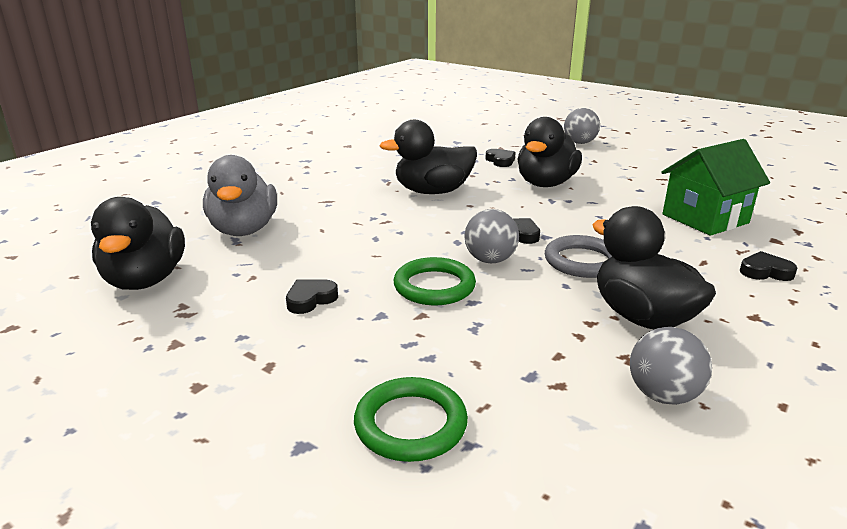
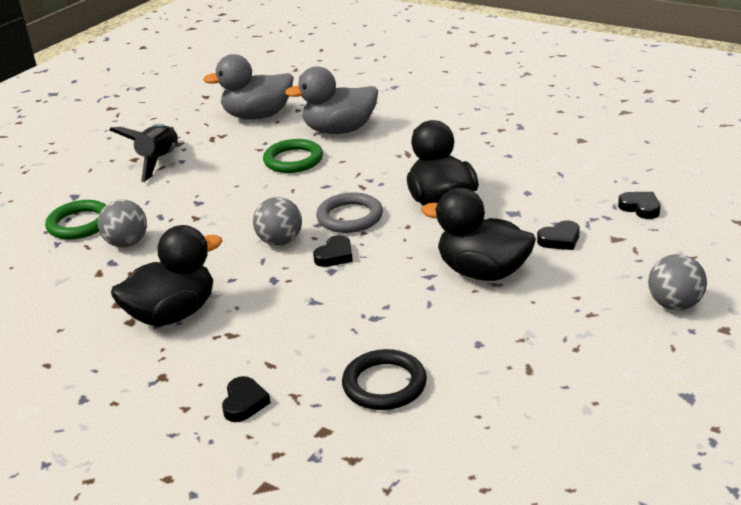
camera: 90 degrees right, 5 degrees up
black duck [91,197,185,290] -> grey duck [203,54,294,120]
black heart [286,280,338,314] -> black heart moved to [618,192,660,219]
green ring [394,257,476,306] -> green ring moved to [263,139,323,173]
grey ring [545,235,612,278] -> grey ring moved to [316,192,383,233]
grey ball [630,327,712,405] -> grey ball moved to [98,199,147,248]
green house [661,139,770,236] -> black ring [342,349,427,410]
none -> black rocket [110,124,178,182]

